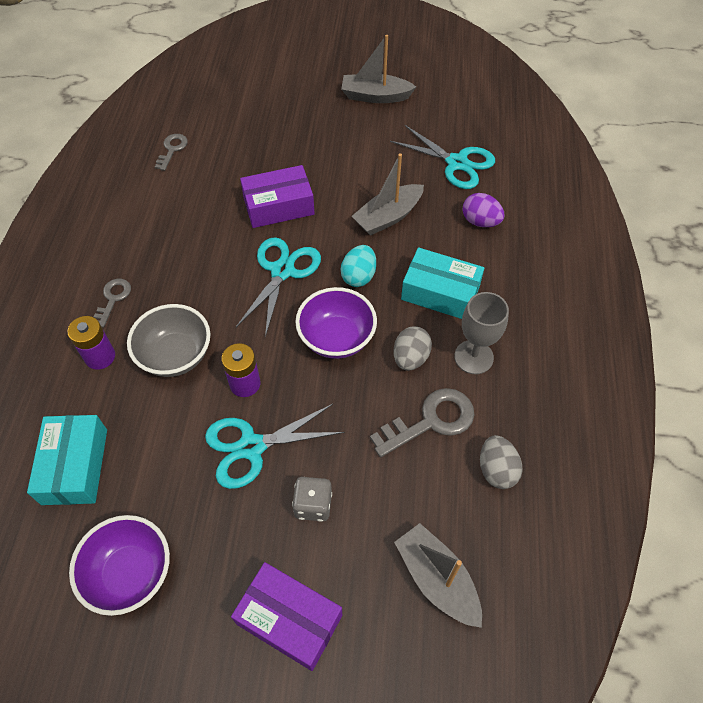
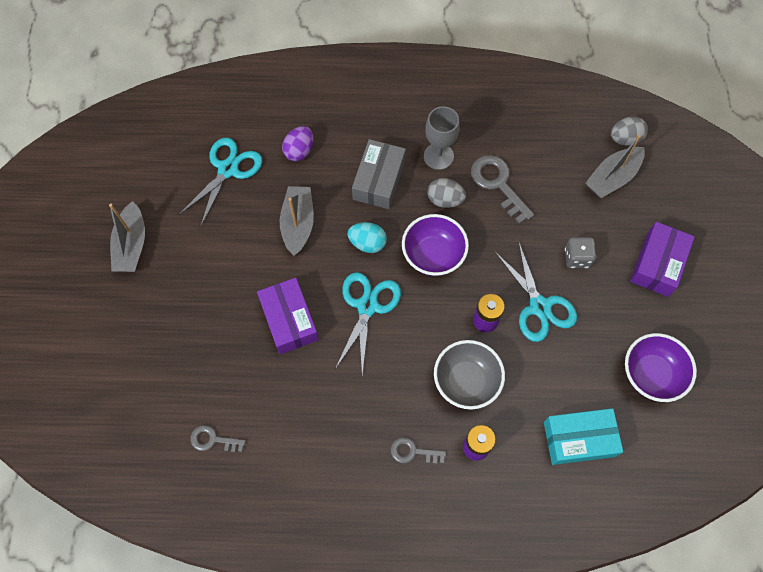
camera: 95 degrees left, 10 degrees up
turquoise scissors [236,237,321,337] -> turquoise scissors turned 90 degrees clockwise [335,272,401,375]
grey boat [352,153,424,236] -> grey boat turned 135 degrees counterclockwise [280,186,314,256]
turquoise box [401,247,484,319] -> grey box [352,139,406,209]
grey egg [480,435,523,489] -> grey egg moved to [611,116,648,145]

